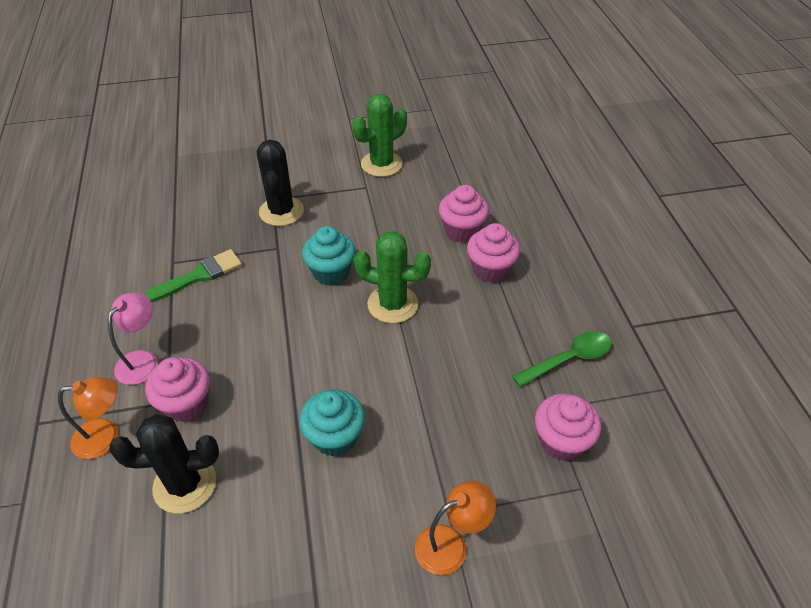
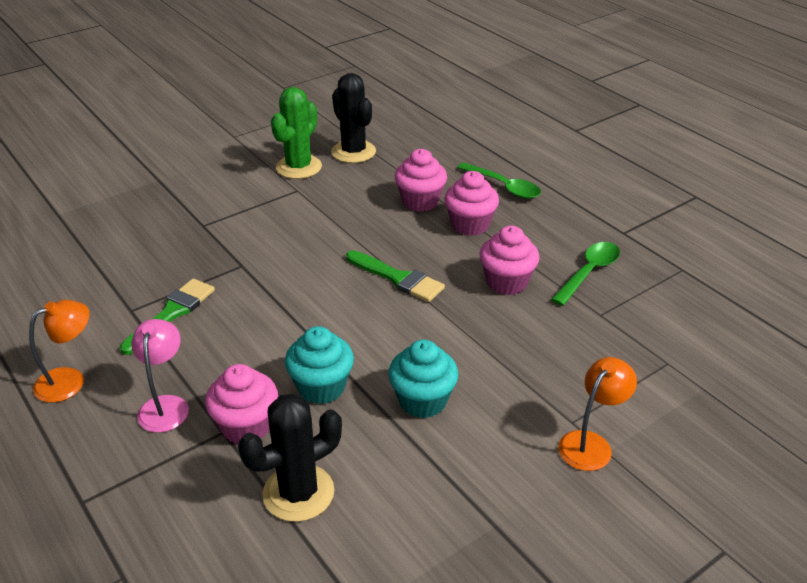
camera: 25 degrees left, 10 degrees down
orange lamp [58,377,118,459] -> orange lamp moved to [29,300,90,403]
black cactus [257,140,304,226] -> black cactus moved to [331,73,376,163]
turquoise cupcake [302,226,356,286] -> turquoise cupcake moved to [285,326,354,404]
green cactus [354,231,431,323] -> green brush [346,250,445,302]
pink cupcake [535,394,601,461] -> pink cupcake moved to [479,226,540,295]
none -> green spoon [457,163,541,199]

